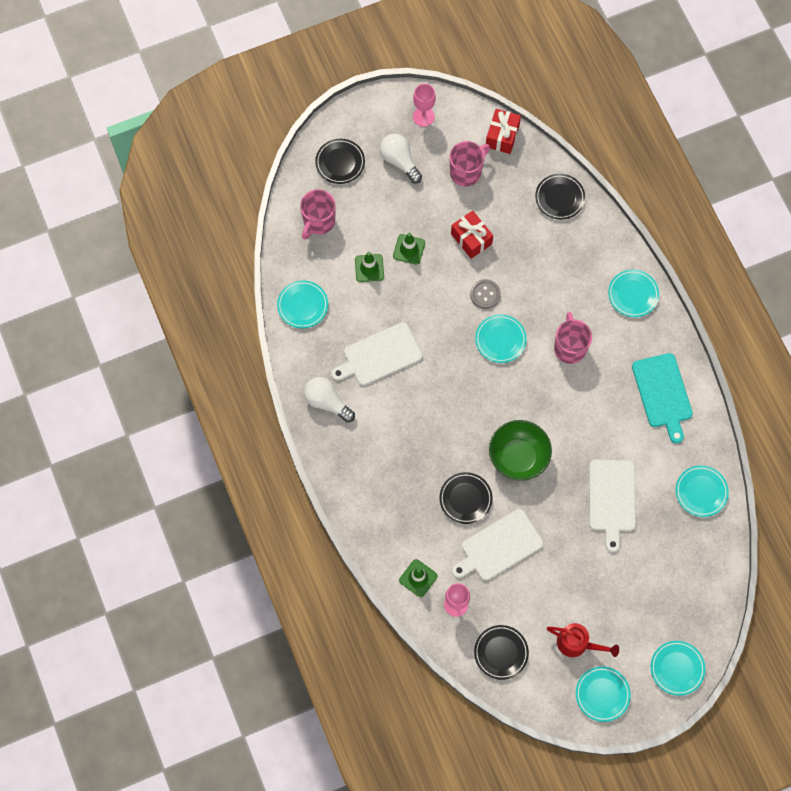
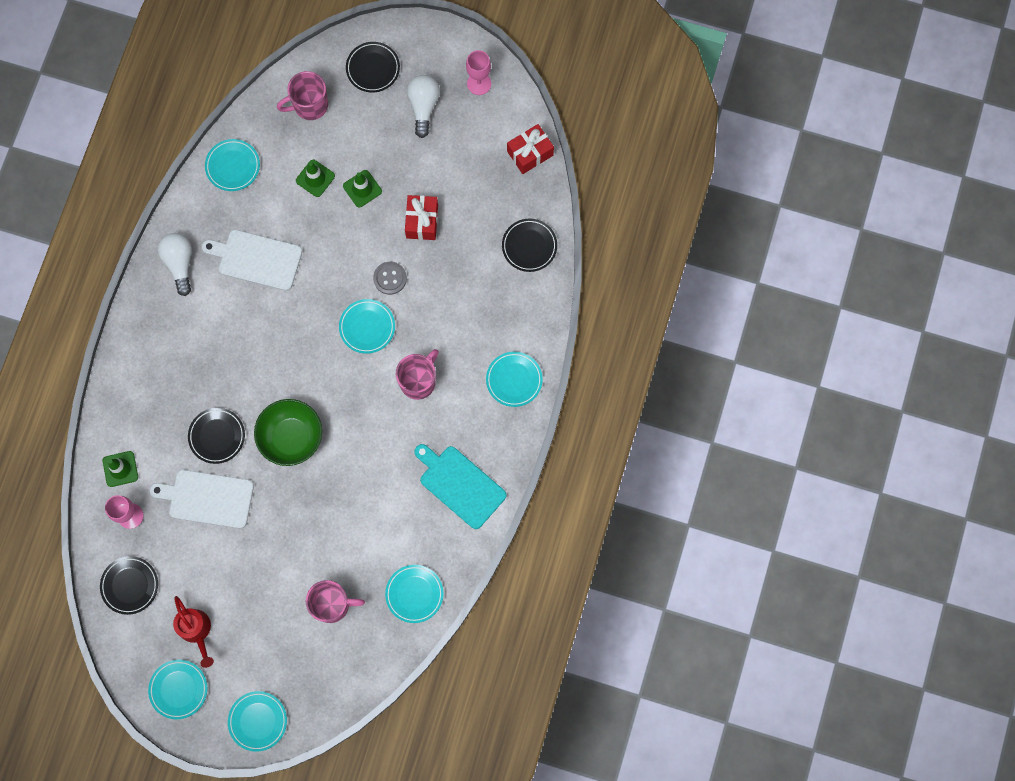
camera: 40 degrees right, 5 degrees up
pink mug [450,141,490,186] -> pink mug moved to [306,580,365,623]
white cutting board [589,460,636,552] -> none
turquoise cutting board [632,353,693,444] -> turquoise cutting board turned 105 degrees clockwise [414,444,507,529]

